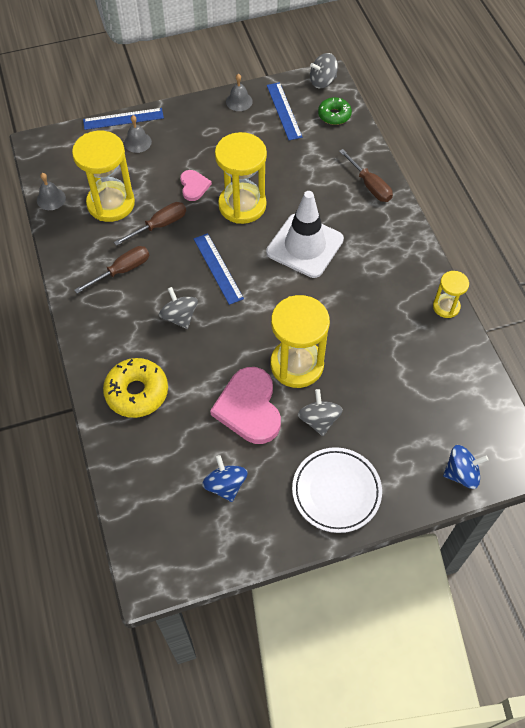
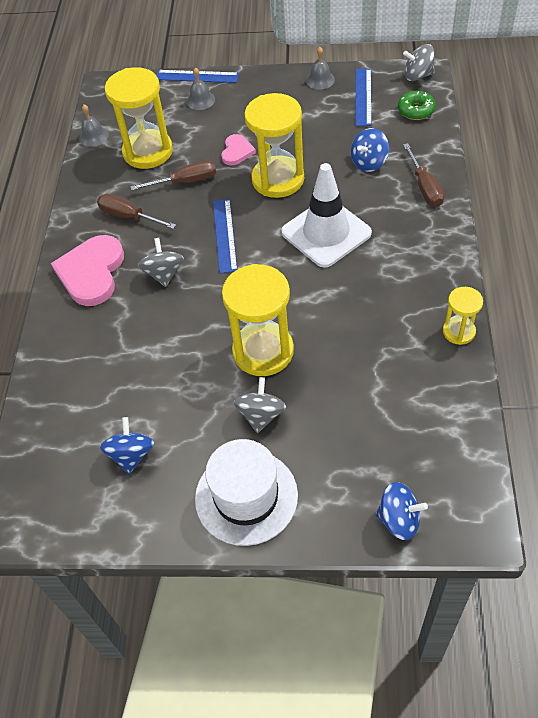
camera: 25 degrees right, 5 degrees down
brown screwdriver [74,246,149,294] -> brown screwdriver turned 135 degrees counterclockwise [97,194,176,229]
yellow donut [103,358,168,418] -> none
pink heart [210,367,281,444] -> pink heart moved to [51,235,124,306]
white plate [292,447,382,533] -> white hat [195,439,298,546]
none -> blue spinning top [351,128,389,172]

